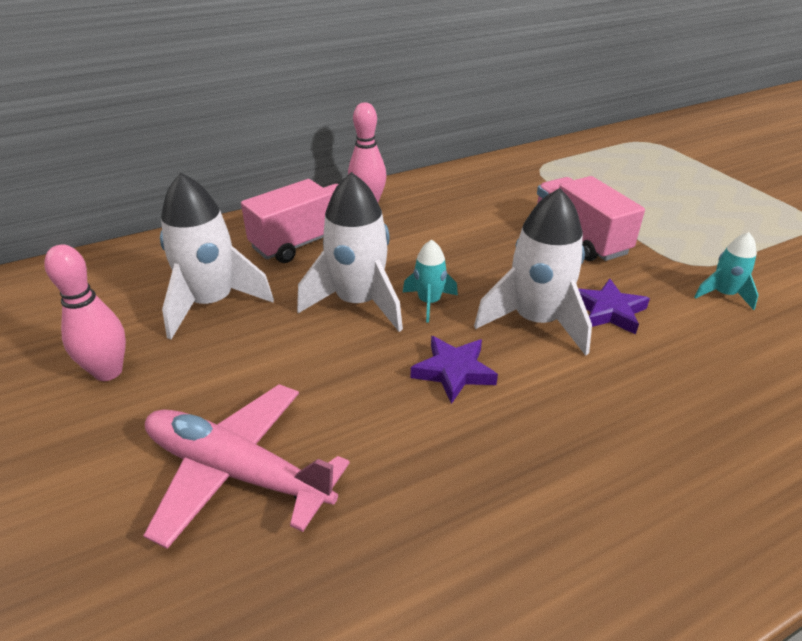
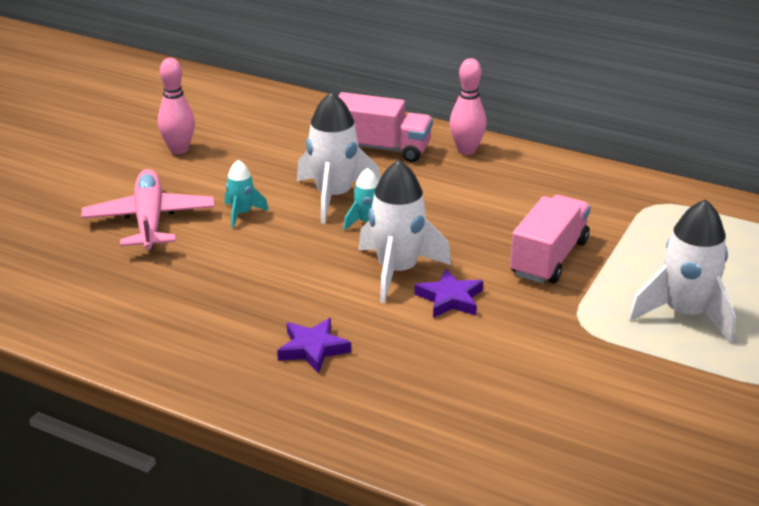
camera: 55 degrees right, 5 degrees down
white rocket [160,173,274,339] -> white rocket moved to [628,199,736,343]
purple star [411,336,498,404] -> purple star moved to [277,318,351,373]
turquoise rocket [694,232,759,310] -> turquoise rocket moved to [225,160,269,228]

